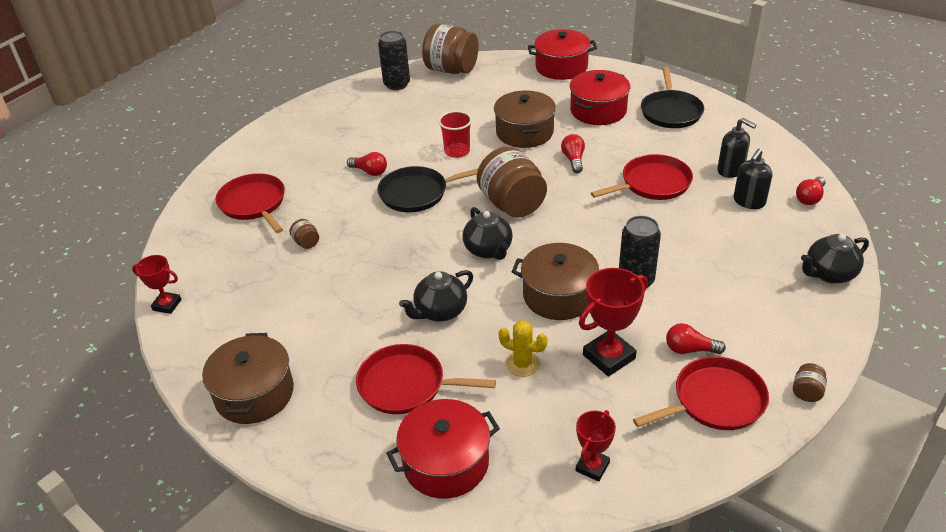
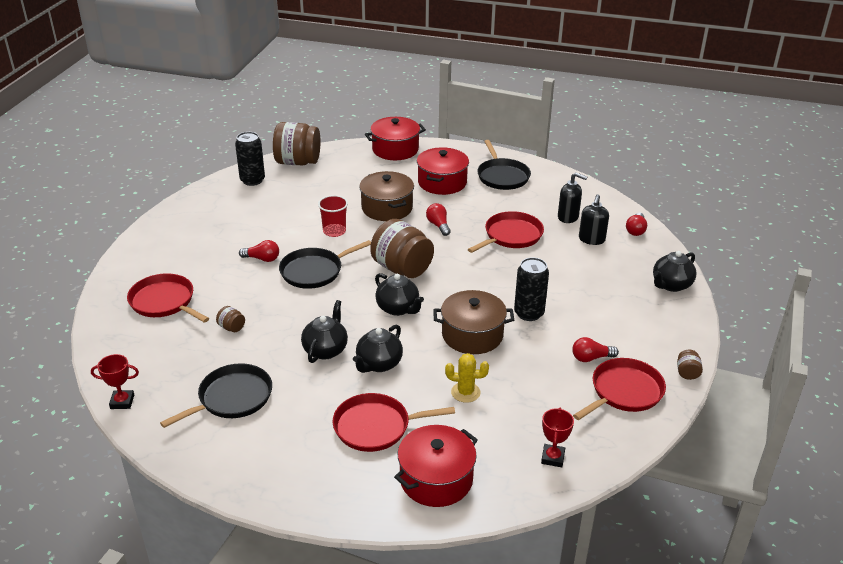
camera: 20 degrees left, 5 degrees down
brown pot [202,333,294,424] -> none
red trophy [579,268,648,376] -> none
none -> black pan [160,363,272,428]
none -> black teapot [301,300,348,363]

